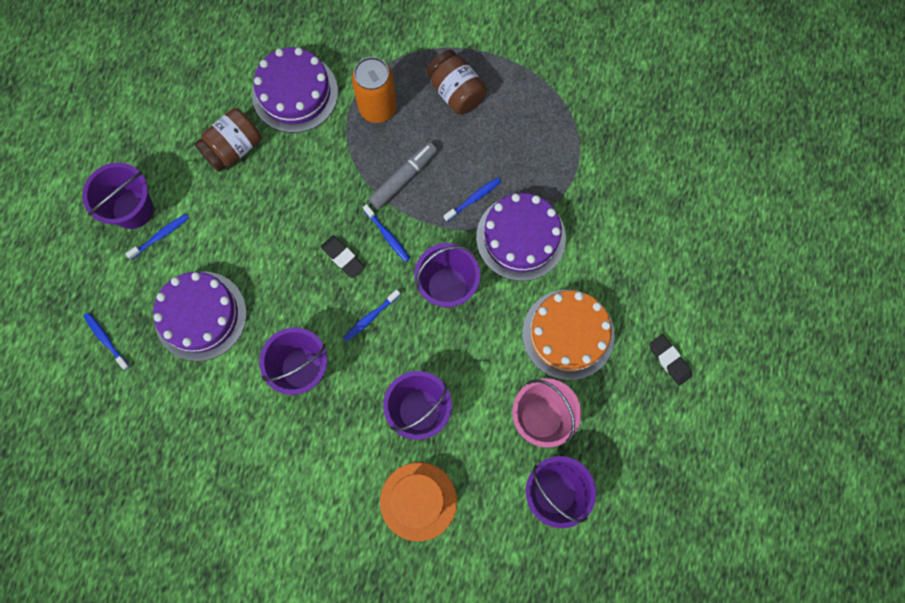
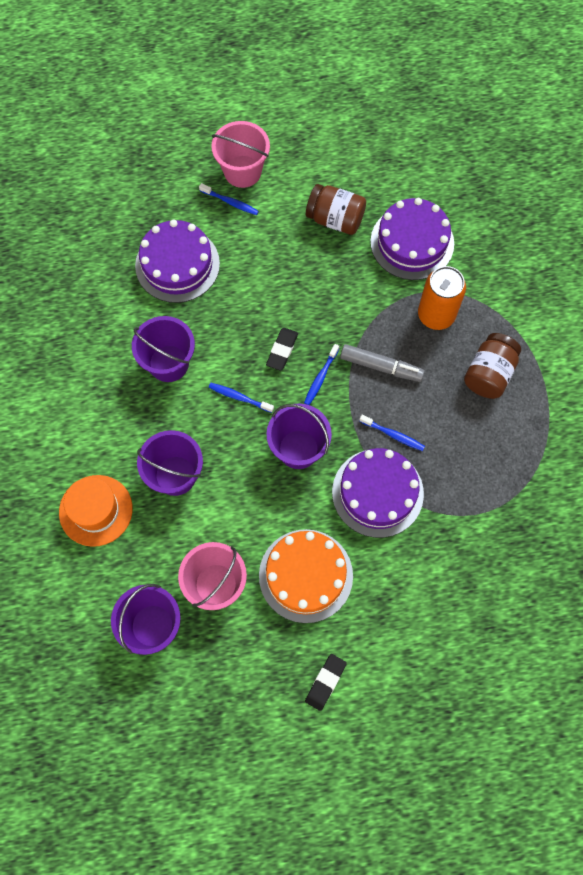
camera: 65 degrees right, 5 degrees down
purple bucket [82,163,153,229] -> pink bucket [211,121,270,188]
blue toothbrush [84,313,130,370] -> none

